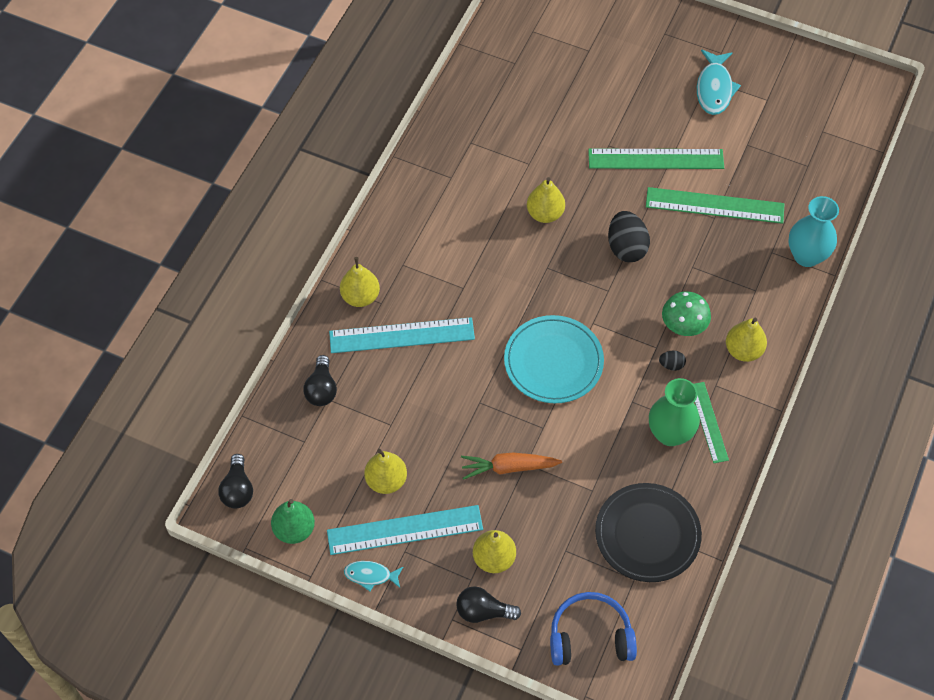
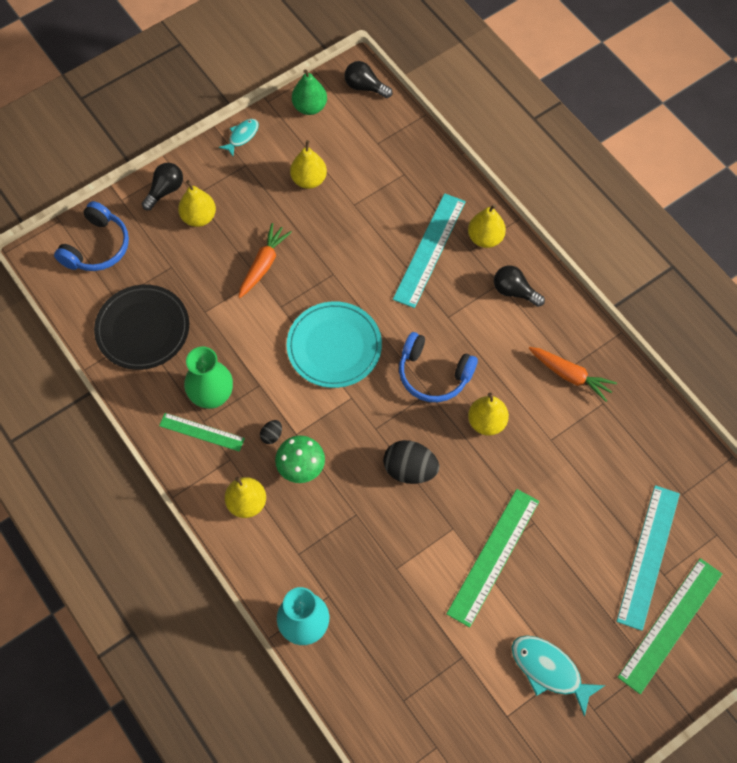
camera: 120 degrees right, 5 degrees up
black light bulb [303,355,337,406] -> black light bulb moved to [494,265,545,307]
turquoise ruler [327,505,483,555] -> turquoise ruler moved to [616,485,680,631]
green ruler [646,187,784,224] -> green ruler moved to [617,558,722,694]
none -> blue headphones [399,332,478,402]
none -> orange carrot [529,347,617,402]

